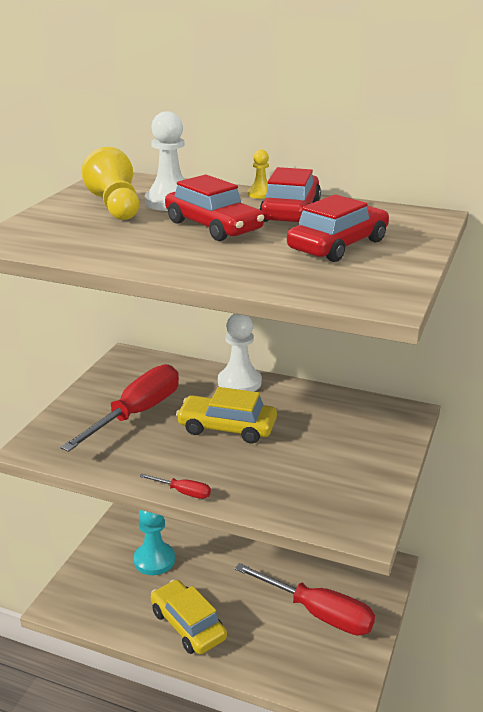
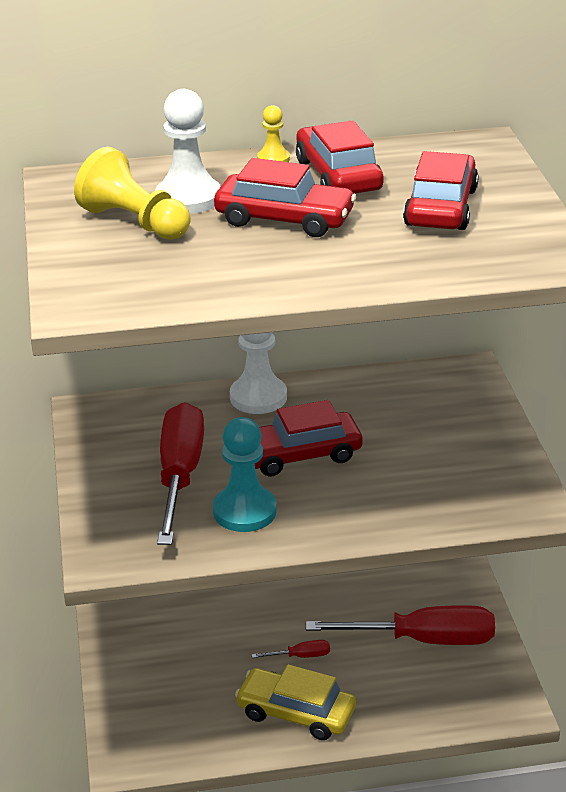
camera: 30 degrees left, 5 degrees up
turquoise pawn [134,510,175,575] -> turquoise pawn moved to [213,417,277,532]
red screwdriver [139,473,211,499] -> red screwdriver moved to [252,640,330,658]
yellow car [176,387,277,444] -> red car [255,400,363,476]

